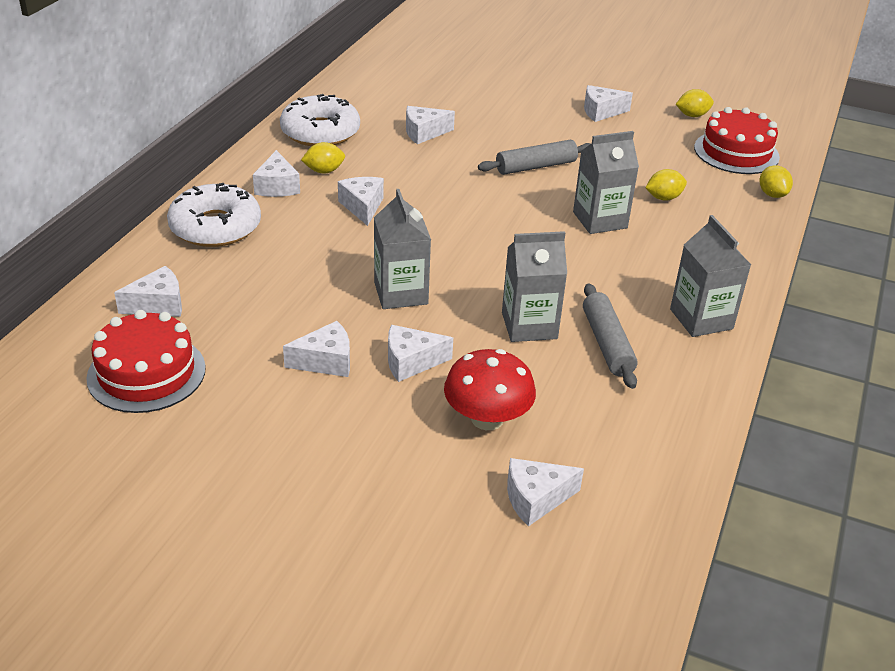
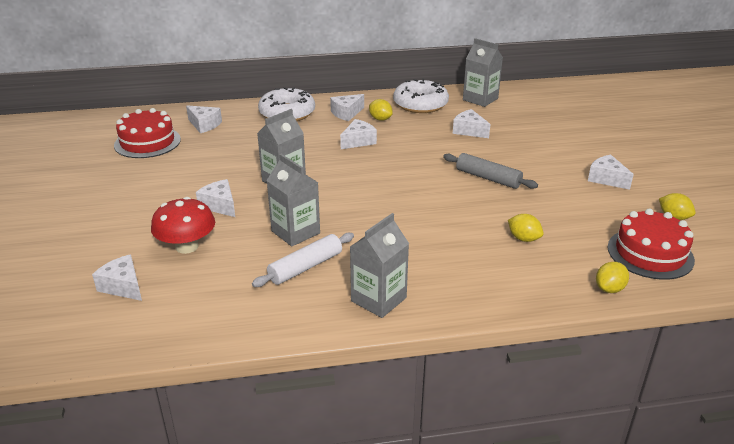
camera: 60 degrees right, 5 degrees down
white cheese [283,321,350,377] -> none
grey carton [573,131,639,234] -> grey carton moved to [463,38,503,107]
grey rolling pin [583,283,638,389] -> white rolling pin [252,233,354,287]

